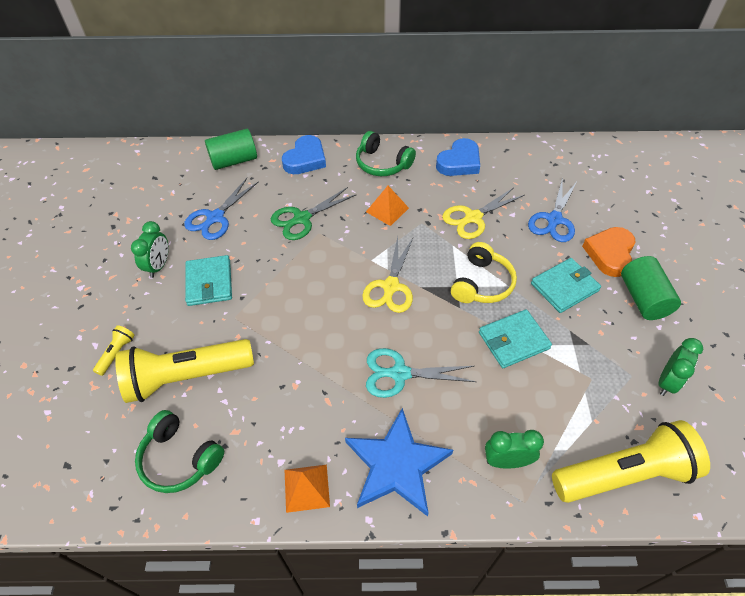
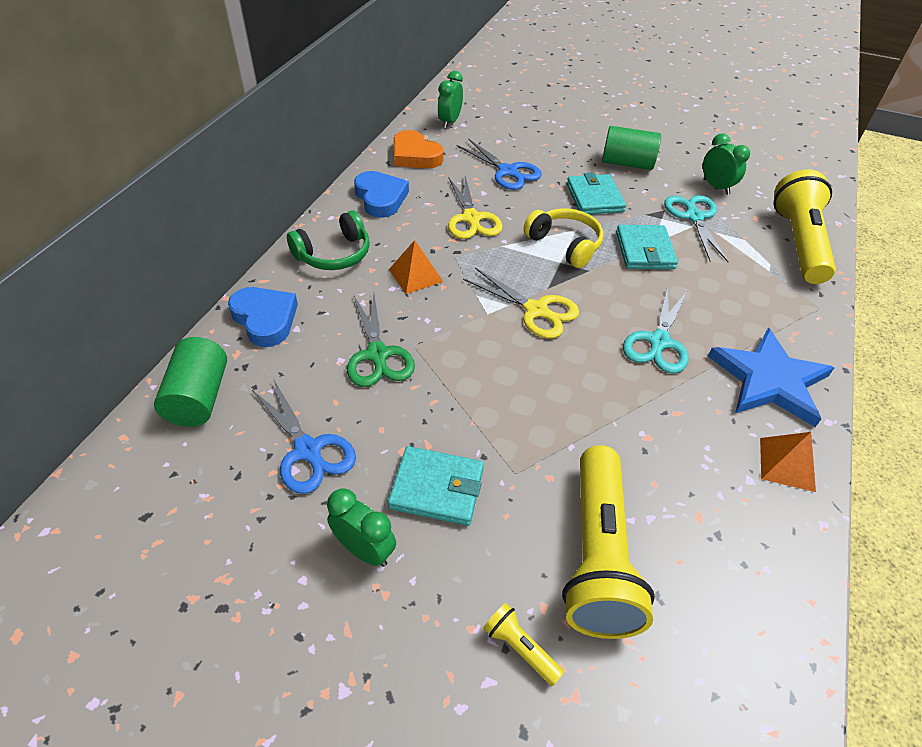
camera: 70 degrees left, 5 degrees down
green headphones [135,410,224,493] -> none
green clock [485,430,544,469] -> green clock moved to [438,71,463,128]
orange heart [582,227,636,277] -> orange heart moved to [393,130,444,168]
none -> turquoise scissors [664,195,729,262]

